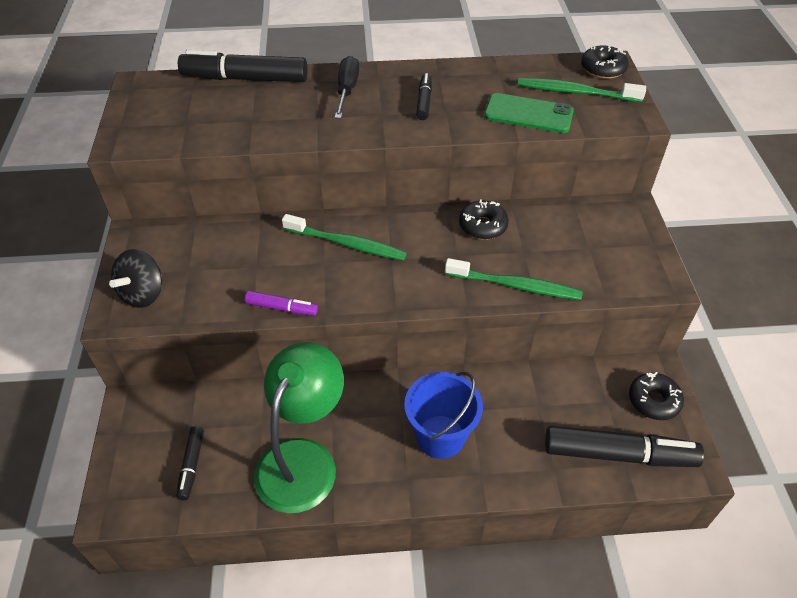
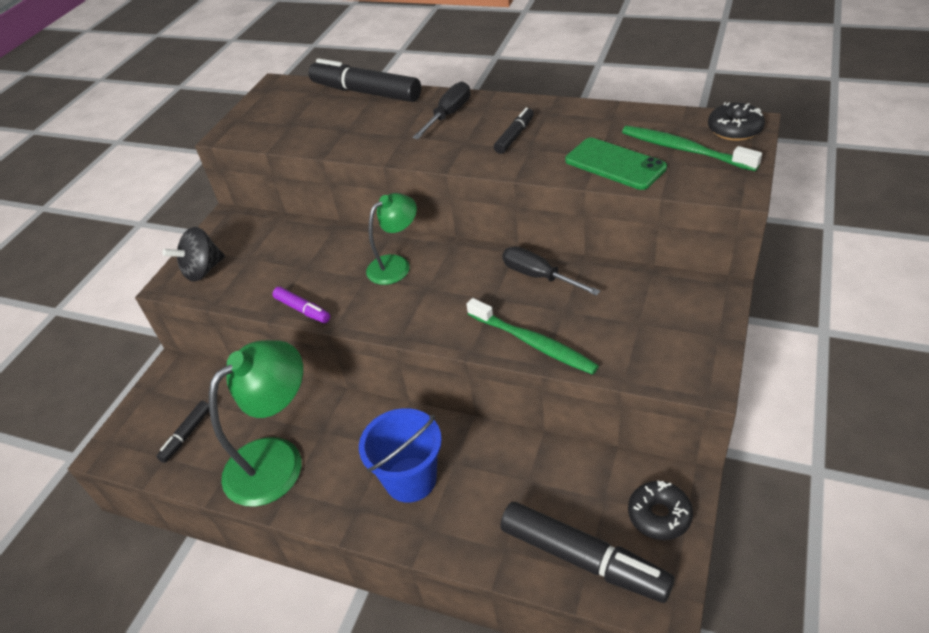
camera: 30 degrees right, 5 degrees down
green toothbrush [282,214,407,261] -> green lamp [366,193,417,285]
black donut [459,199,509,240] -> black screwdriver [502,246,600,296]

